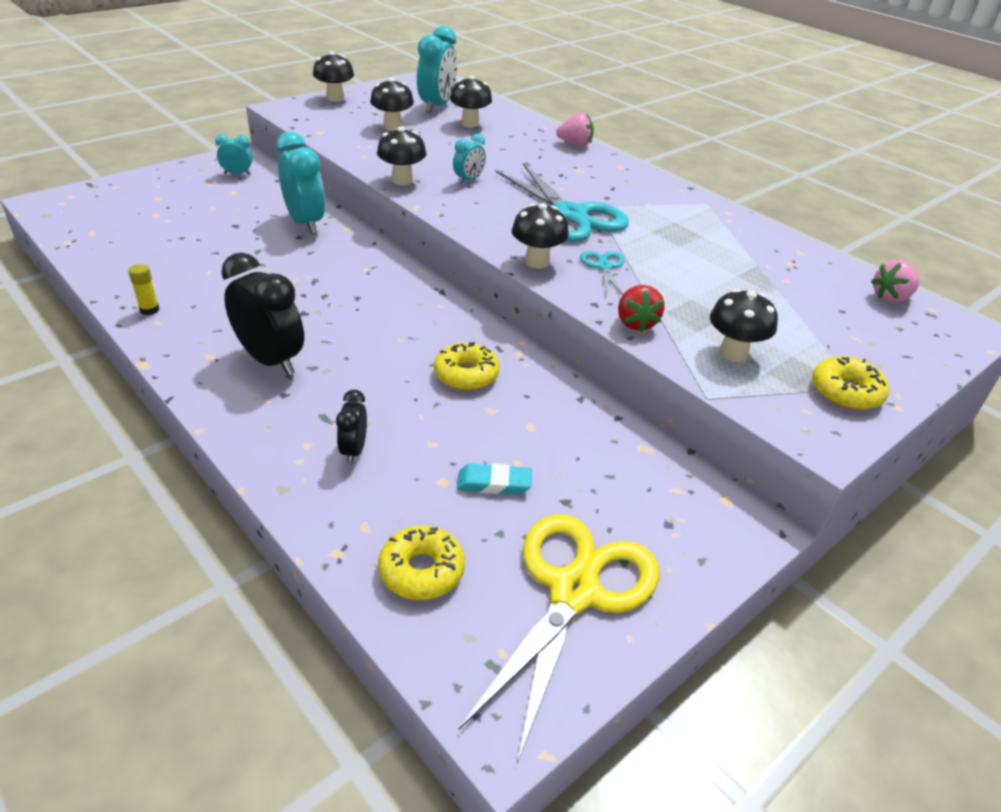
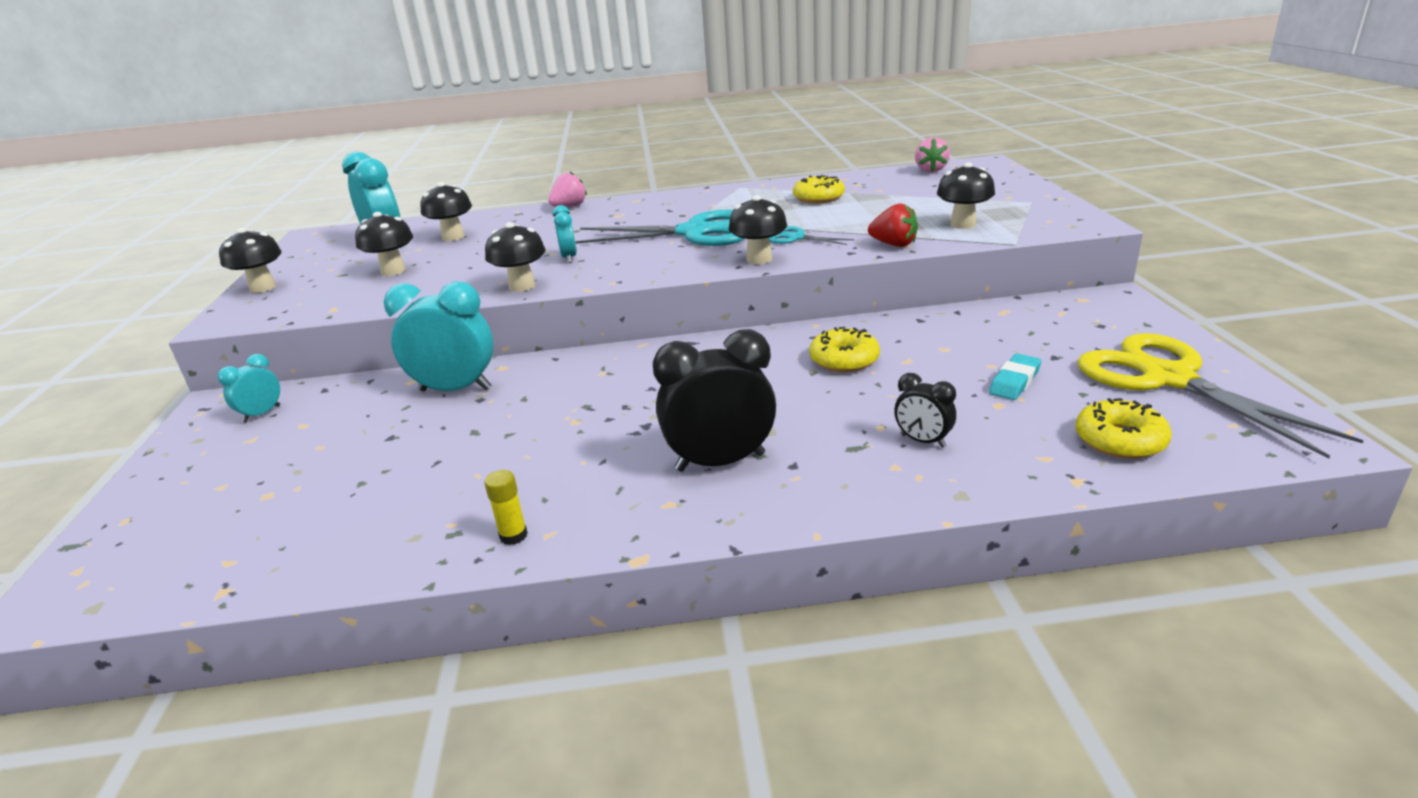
camera: 50 degrees left, 10 degrees down
yellow donut [812,356,889,410] -> yellow donut moved to [793,175,845,203]

